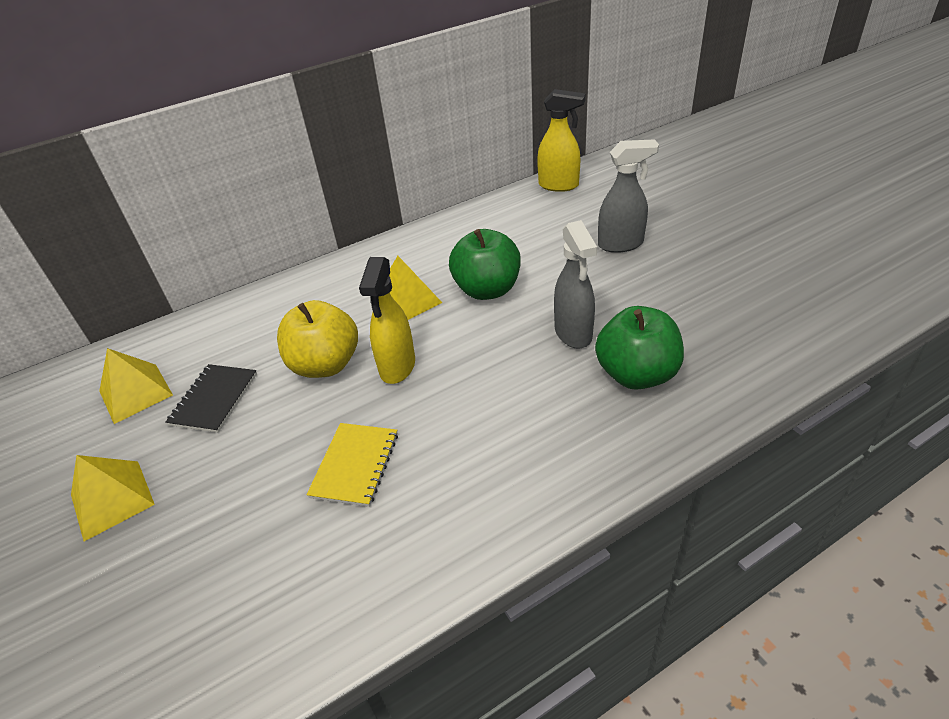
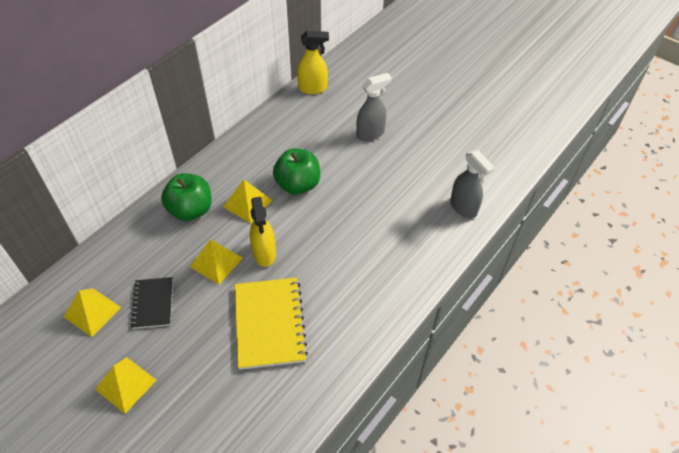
camera: 25 degrees left, 10 degrees up
yellow apple [277,300,358,378] -> yellow pyramid [190,239,243,285]
yellow notebook [307,423,398,507] -> yellow notebook [235,277,308,370], size x1.69
grey spray bottle [554,220,597,349] -> grey spray bottle moved to [450,150,495,218]
green apple [595,306,684,390] -> green apple moved to [161,173,212,221]

